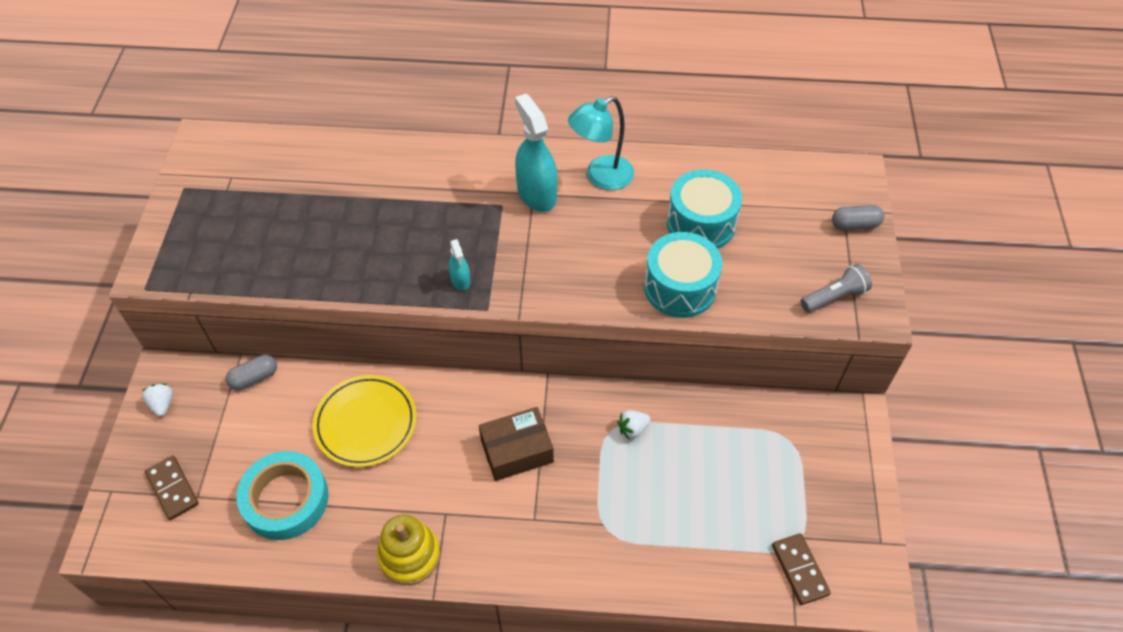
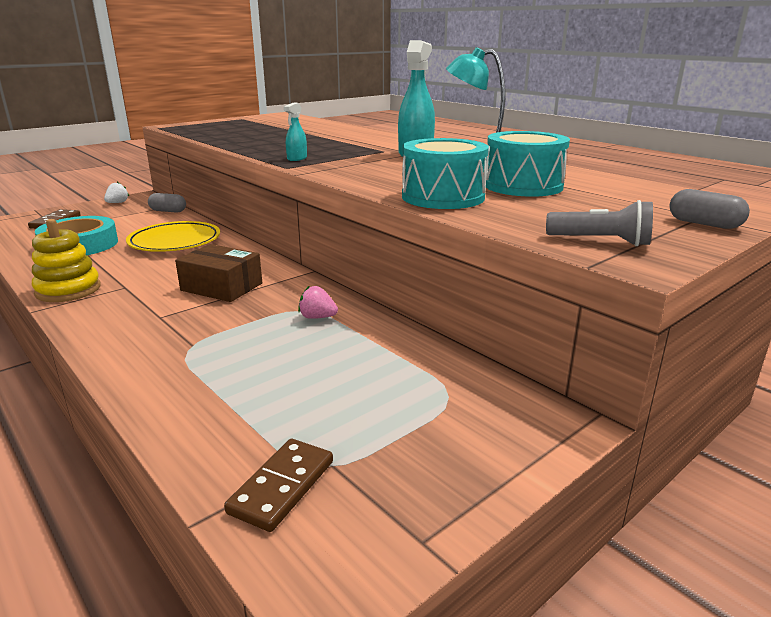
camera: 45 degrees right, 30 degrees down
white strawberry [617,410,651,440] -> pink strawberry [298,285,338,319]

